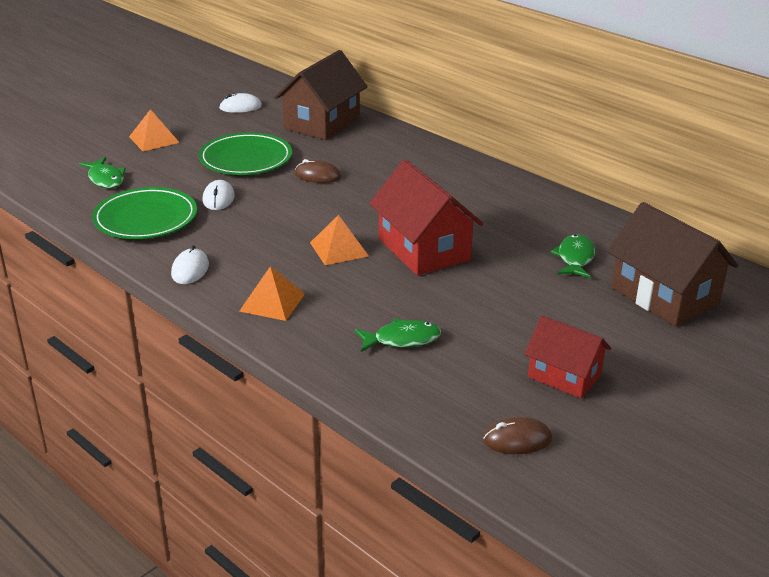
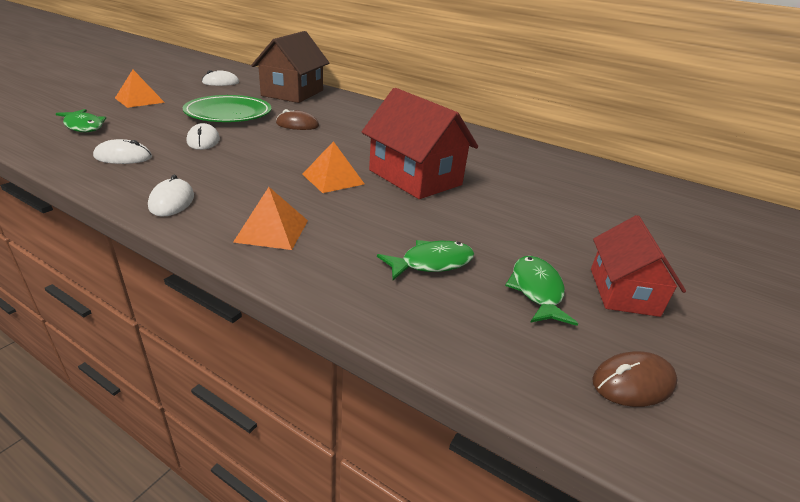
camera: 15 degrees left, 0 degrees up
green plate [92,187,197,239] -> white mouse [93,139,152,164]
red house [525,316,611,398] -> red house turned 75 degrees clockwise [591,215,686,317]
green fish [550,234,595,278] -> green fish moved to [505,256,578,326]
brown house [607,202,738,326] -> none

